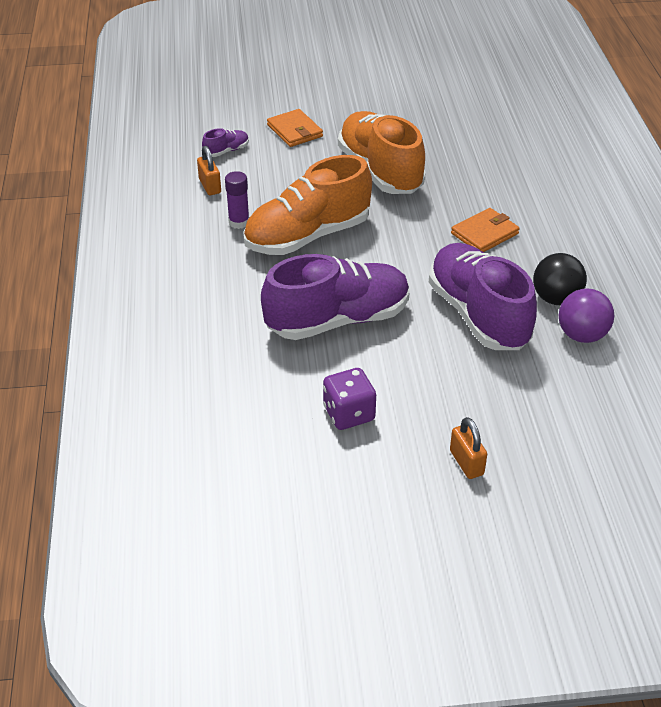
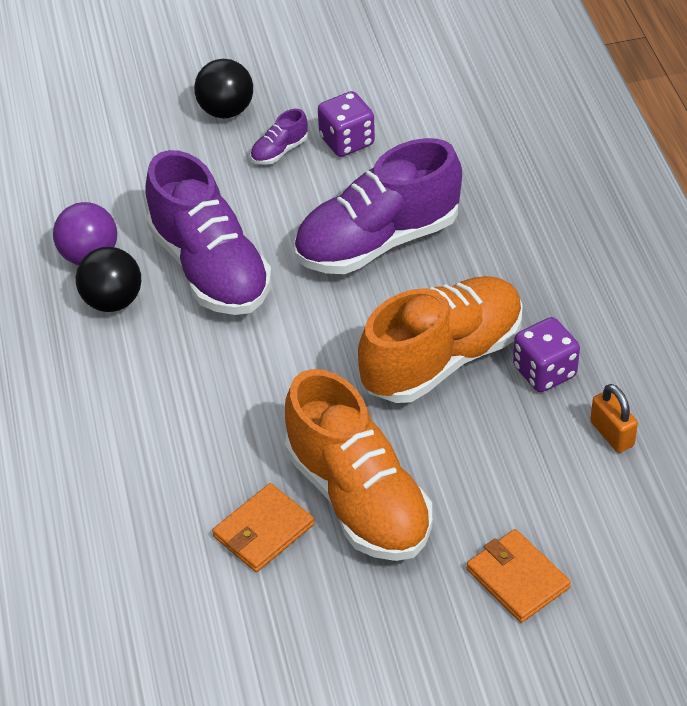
camera: 175 degrees right, 5 degrees up
purple shoe [202,128,249,157] -> purple shoe moved to [250,109,308,165]
purple glue stick [225,171,249,229] -> purple dice [513,317,580,392]
orange padlock [450,417,487,479] -> black ball [194,59,253,118]
orange wallet [451,208,520,252] -> orange wallet moved to [212,483,314,572]

